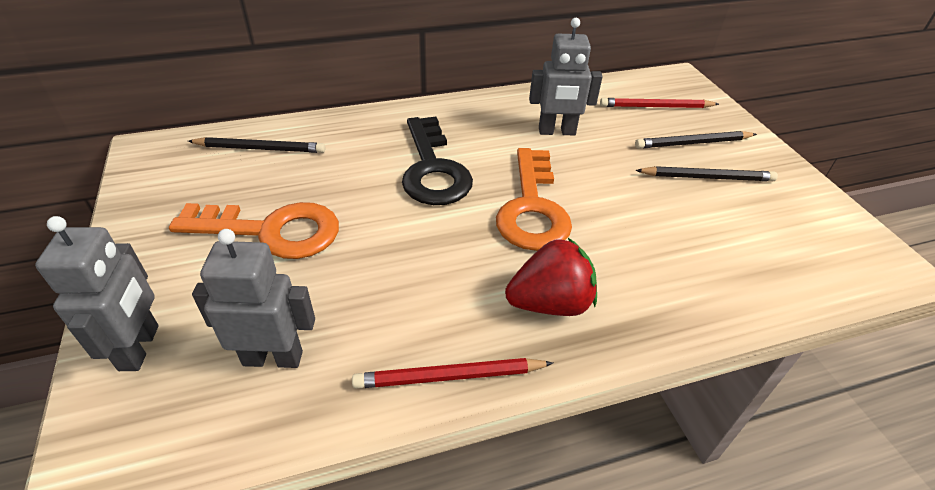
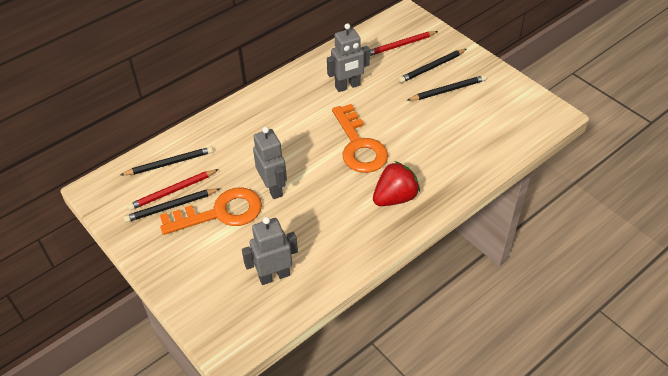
camera: 20 degrees left, 5 degrees up
grey robot [35,216,159,371] -> grey robot moved to [253,127,287,199]
red pencil [352,358,553,389] -> red pencil moved to [127,169,219,210]
black key [402,117,473,205] -> none
none -> black pencil [123,188,221,222]

